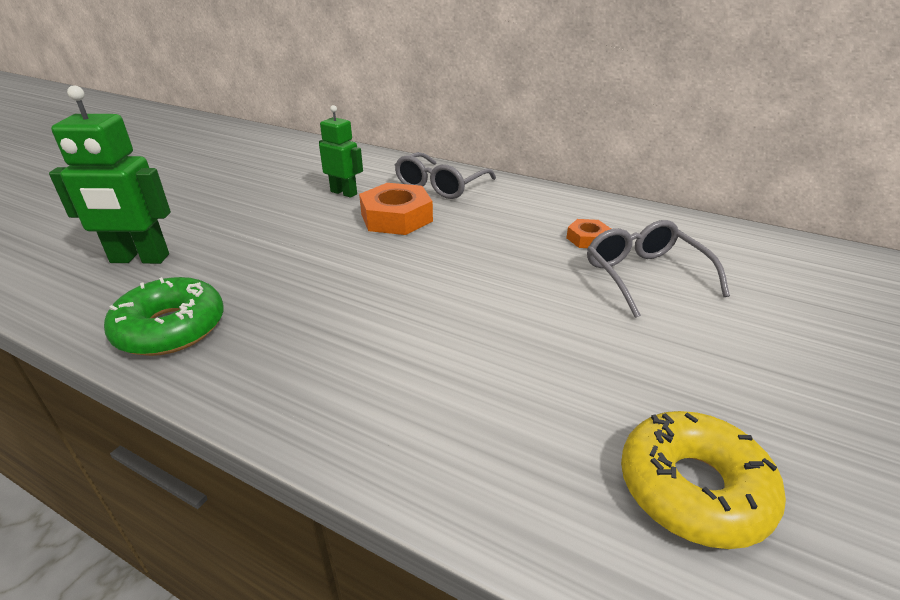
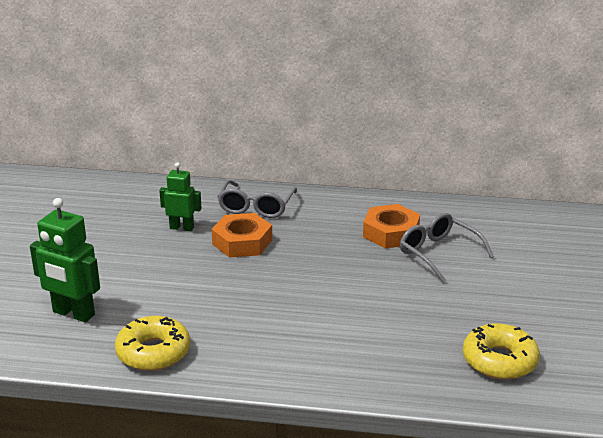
camera: 20 degrees left, 5 degrees down
green robot [49,85,171,264] -> green robot turned 45 degrees clockwise [30,198,100,322]
green donut [104,277,224,356] -> yellow donut [115,316,190,371]
orange nut [566,219,611,248] -> orange nut [363,204,420,249], size x1.87

